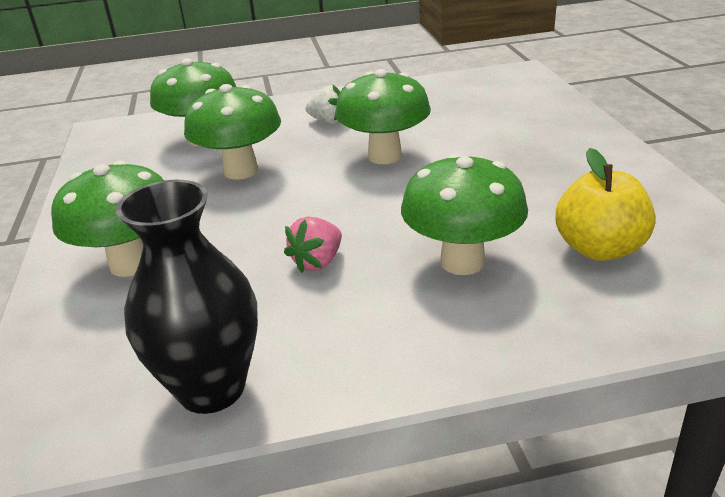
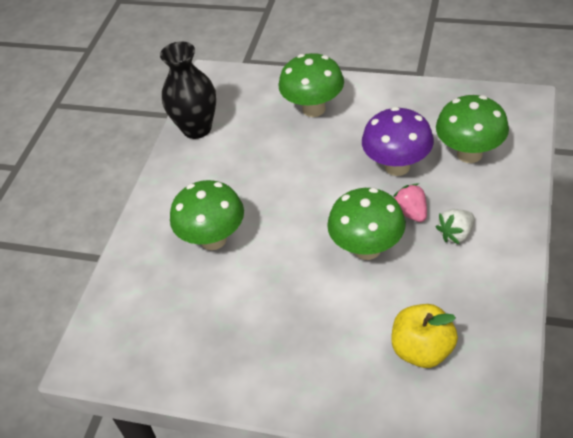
camera: 120 degrees right, 15 degrees up
green mushroom [184,84,281,180] -> purple mushroom [362,107,434,176]
pink strawberry [284,217,342,273] -> pink strawberry moved to [393,183,427,222]
yellow apple [555,148,656,261] -> yellow apple moved to [391,304,458,368]

